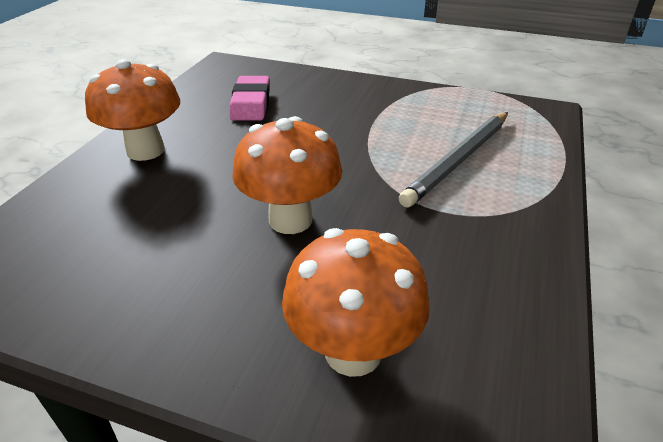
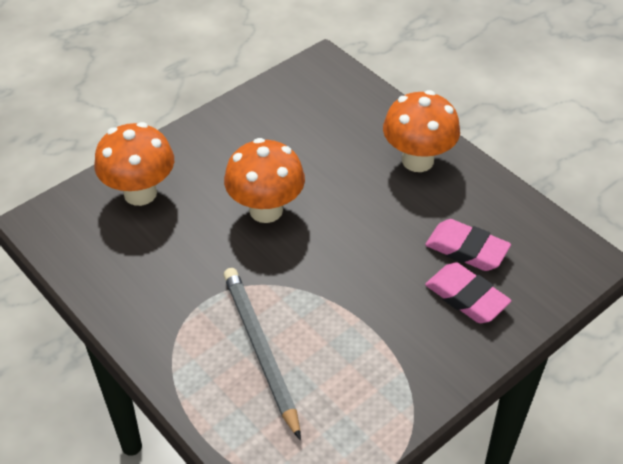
camera: 120 degrees right, 10 degrees up
none -> pink eraser [425,263,512,323]

